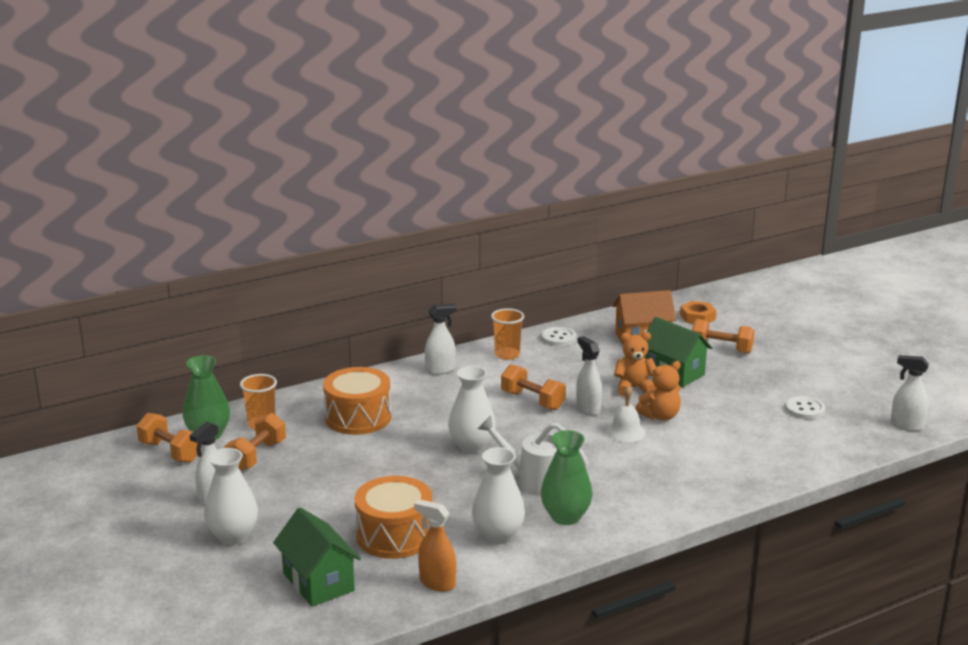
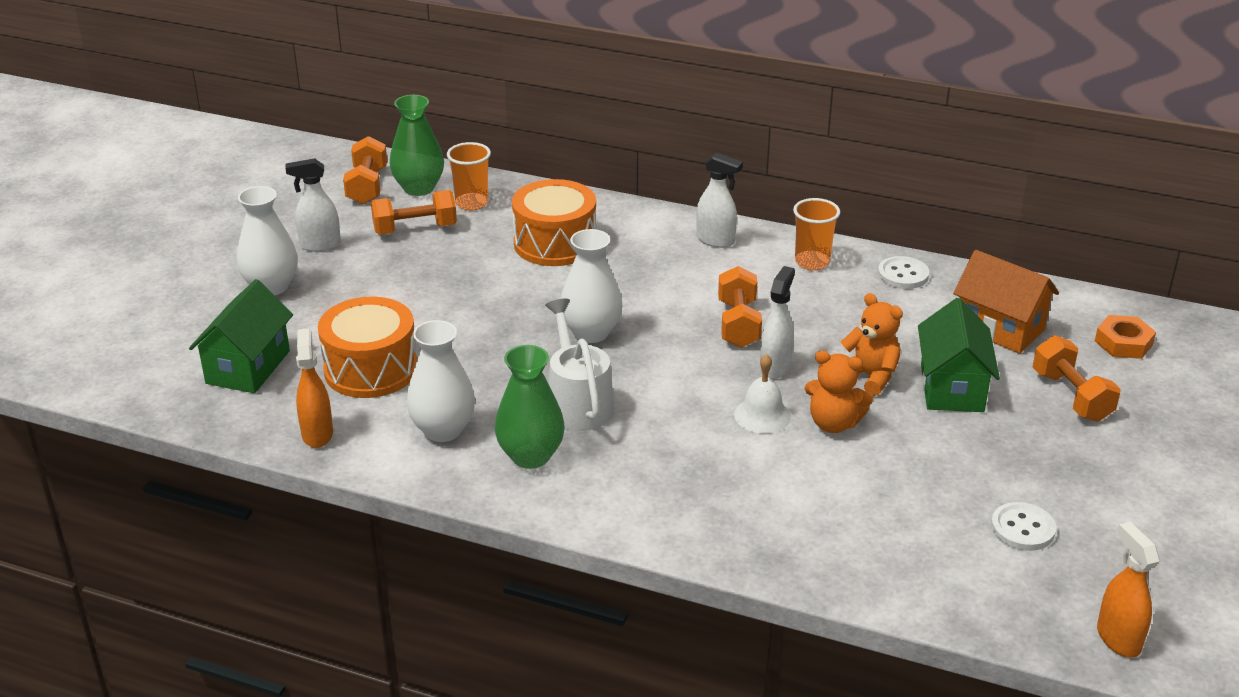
camera: 50 degrees right, 10 degrees up
white spray bottle [890,355,929,431] -> orange spray bottle [1097,522,1160,657]

